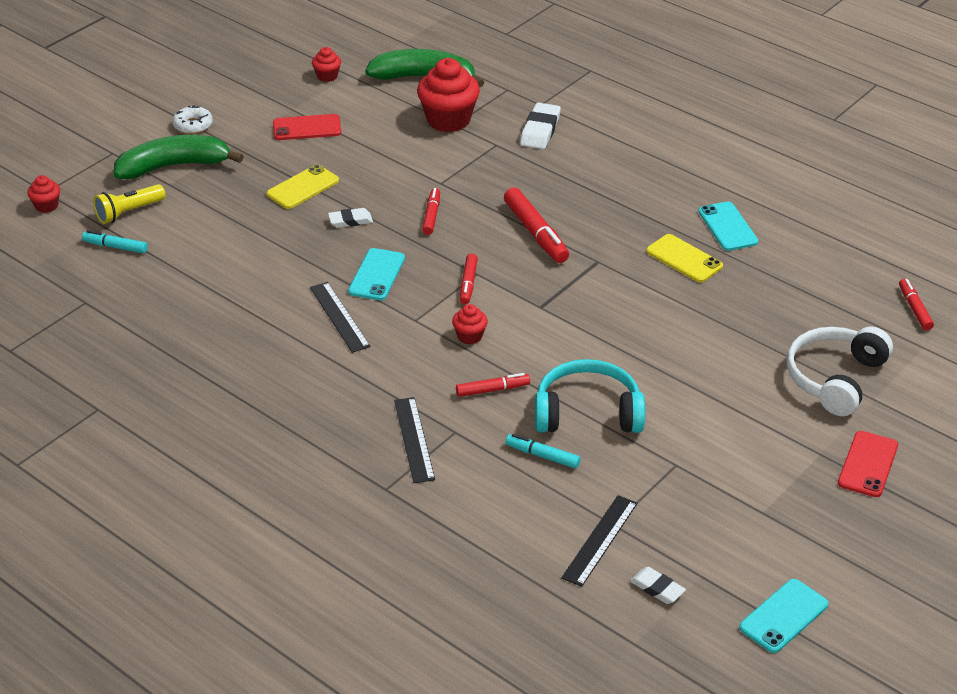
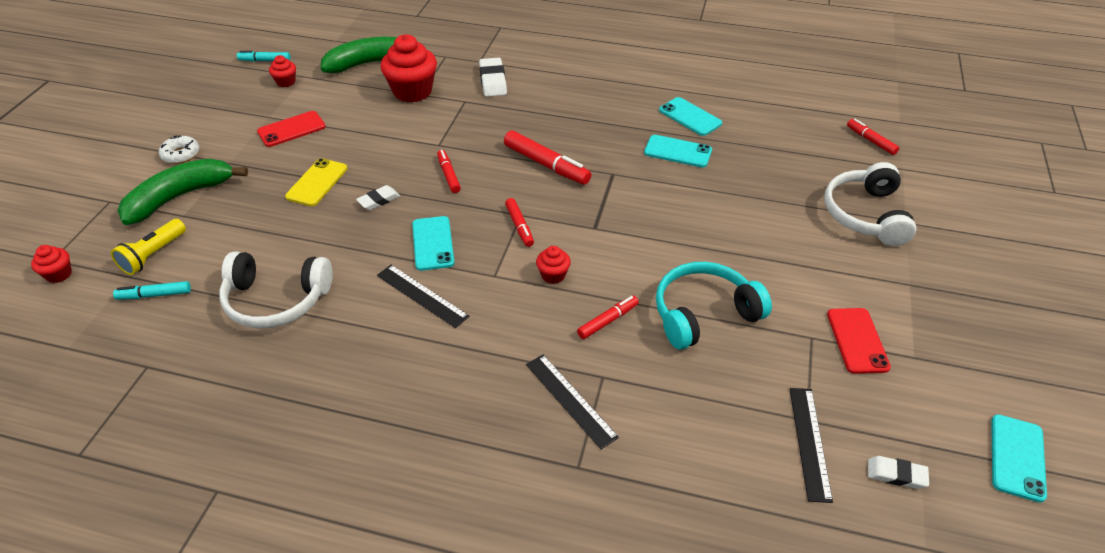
camera: 25 degrees left, 5 degrees up
turquoise marker [506,434,580,468] -> turquoise marker moved to [237,51,291,62]
yellow phone [646,234,723,283] -> turquoise phone [644,135,712,168]
red phone [838,431,898,497] -> red phone moved to [827,308,891,374]
none -> white headphones [219,251,332,328]

